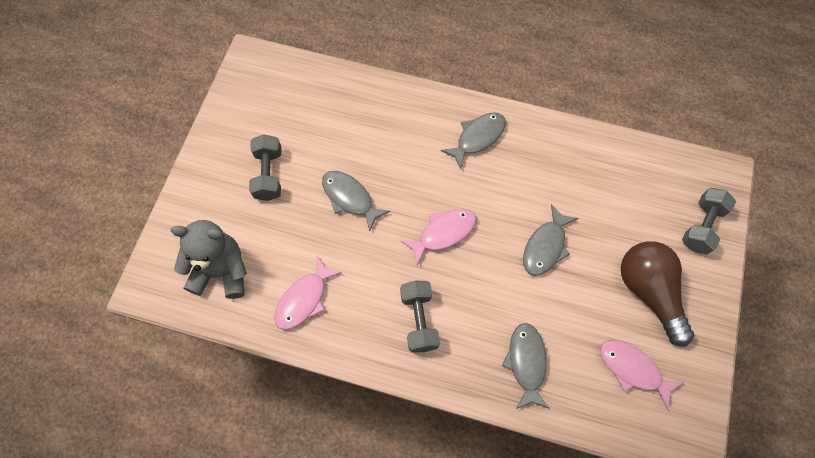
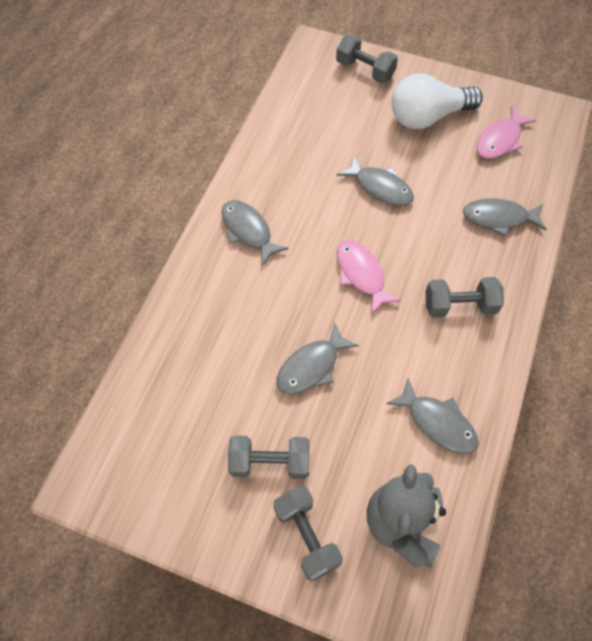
camera: 85 degrees left, 5 degrees down
pink fish [274,256,342,330] -> grey fish [387,378,479,454]
brown light bulb [621,241,694,346] -> white light bulb [392,73,483,129]
none -> grey dumbbell [273,486,343,581]

